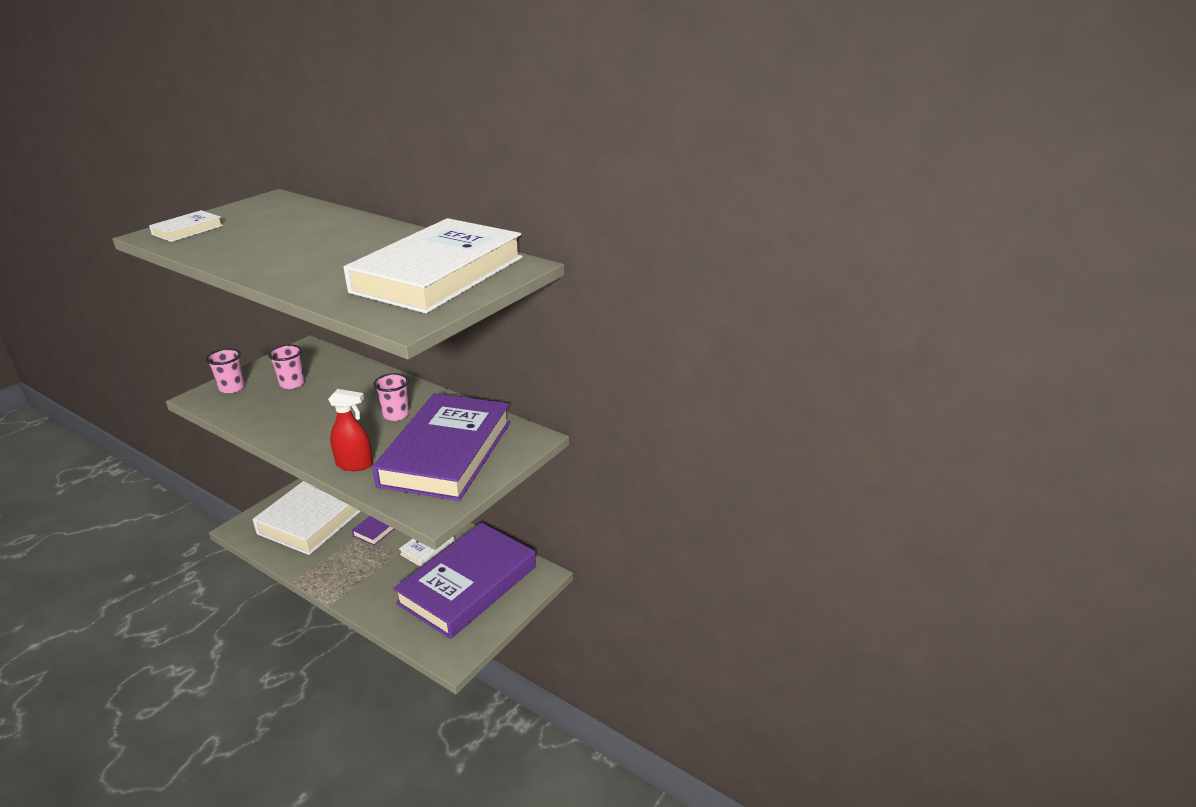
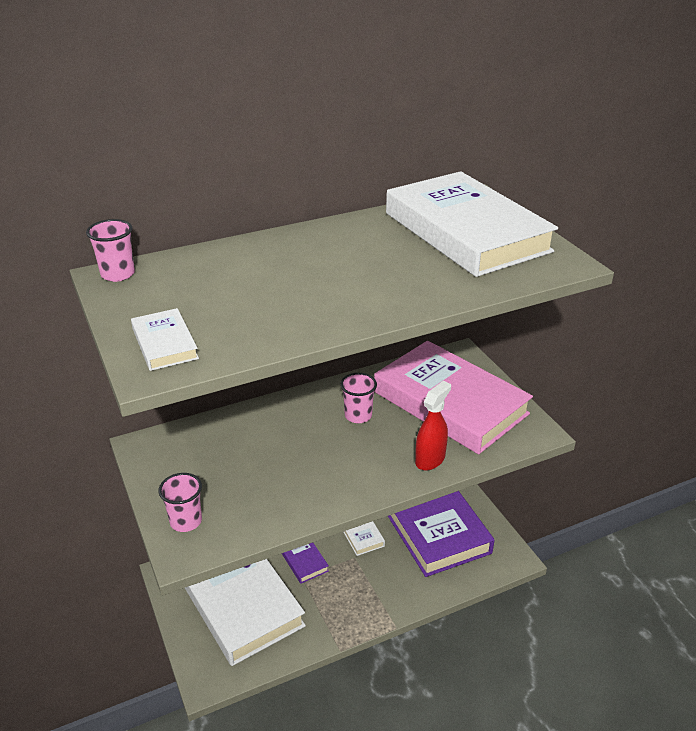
camera: 60 degrees left, 5 degrees up
pink cup [268,345,305,389] -> pink cup moved to [86,219,135,282]
purple book [372,393,511,501] -> pink book [374,341,533,454]

